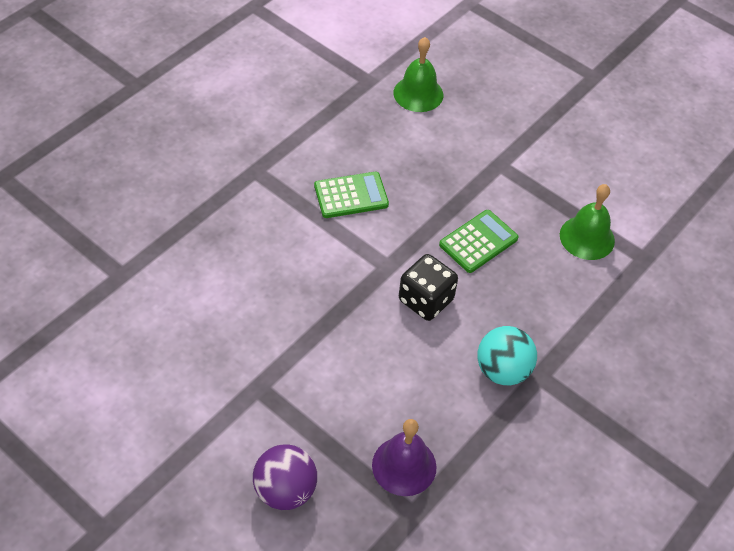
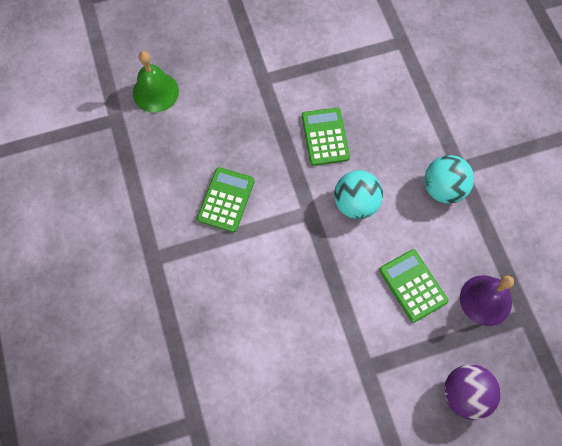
camera: 55 degrees left, 15 degrees up
black dice [399,254,458,321] -> turquoise ball [334,170,383,219]
green bell [560,184,615,260] -> none
none -> green calculator [379,249,448,322]

